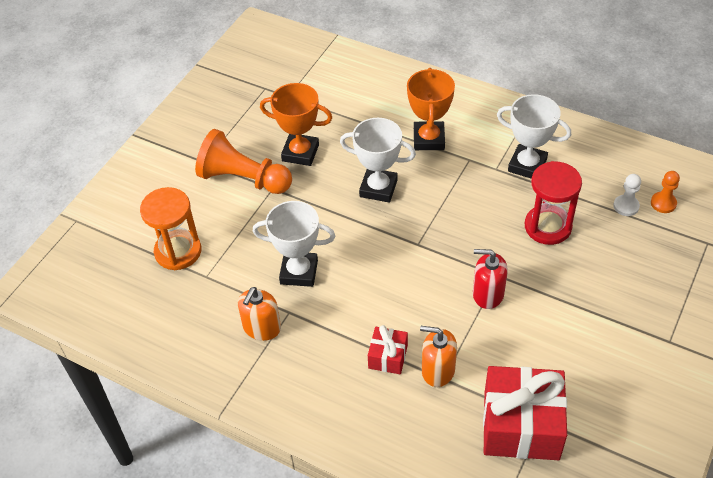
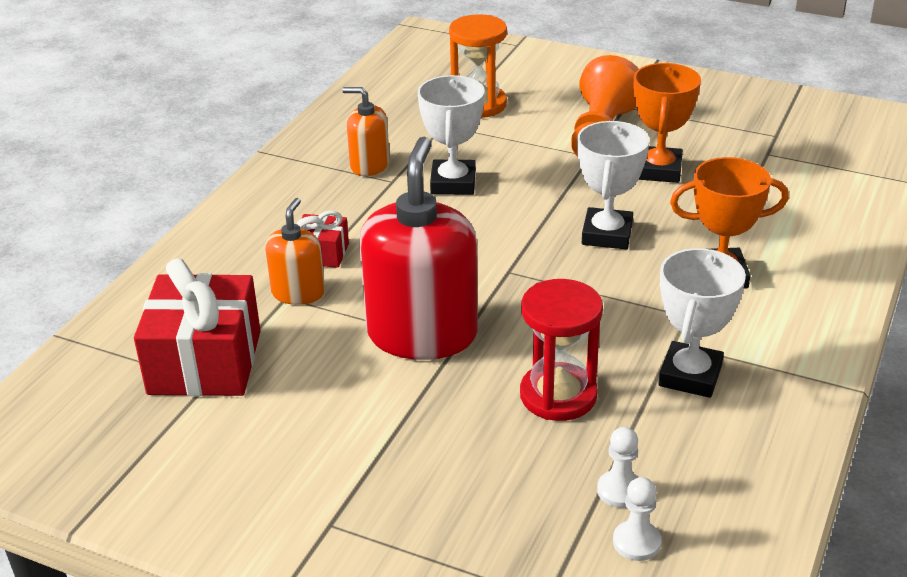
camera: 85 degrees right, 15 degrees down
red soap dispenser [473,249,508,309] -> red soap dispenser [359,137,478,360], size x1.94
orange pawn [651,171,680,213] -> white pawn [613,477,661,561]

